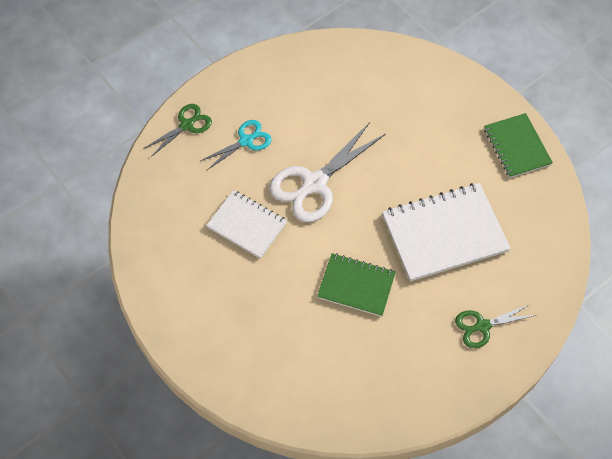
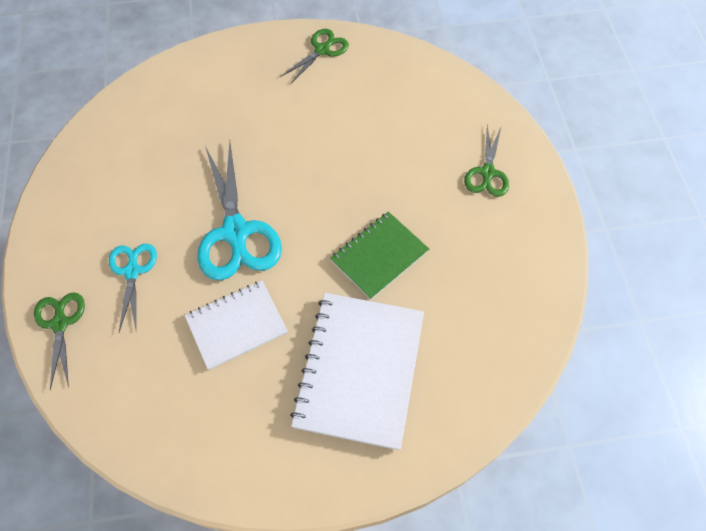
camera: 60 degrees left, 0 degrees up
white scissors [269,122,386,222] -> turquoise scissors [198,141,282,280]
white notebook [382,183,511,282] -> white notebook moved to [290,293,424,450]
green notebook [484,113,553,178] -> green scissors [280,29,349,84]

